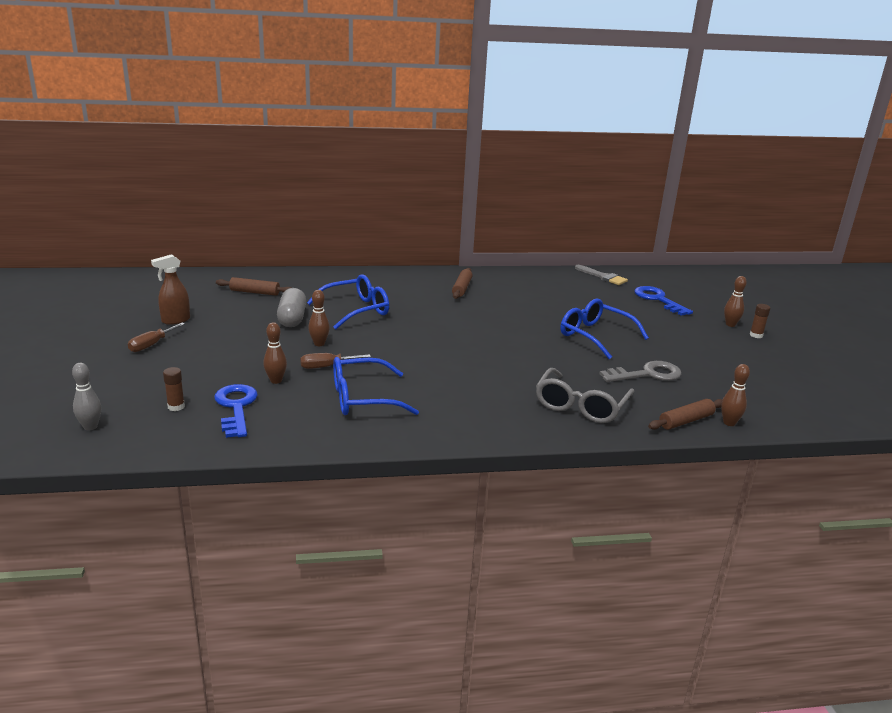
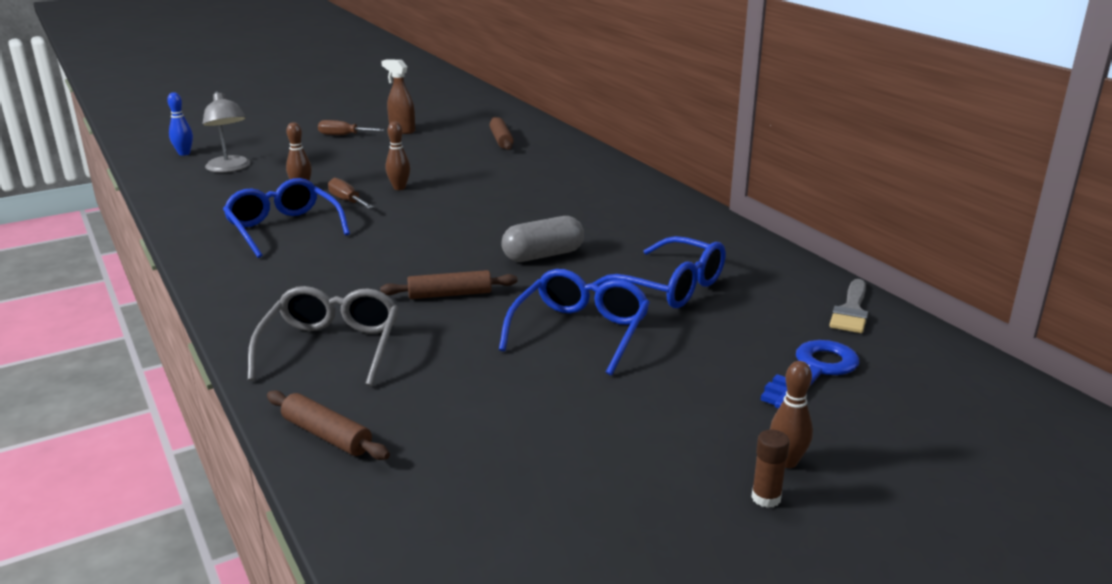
camera: 70 degrees right, 0 degrees up
grey bowling pin [72,363,101,431] -> blue bowling pin [167,92,193,156]
brown glue stick [163,367,185,411] -> grey lamp [202,91,250,173]
blue key [214,384,258,438] -> none
grey capsule [277,288,306,327] -> grey capsule moved to [501,216,584,262]
blue glasses [307,274,389,329] -> blue glasses moved to [593,236,726,308]
brown rolling pin [452,268,472,299] -> brown rolling pin moved to [380,270,518,299]
grey glasses [536,368,634,423] -> grey glasses turned 90 degrees clockwise [248,286,399,386]
grey key [599,361,681,382] -> none
brown bowling pin [721,364,750,426] -> none

